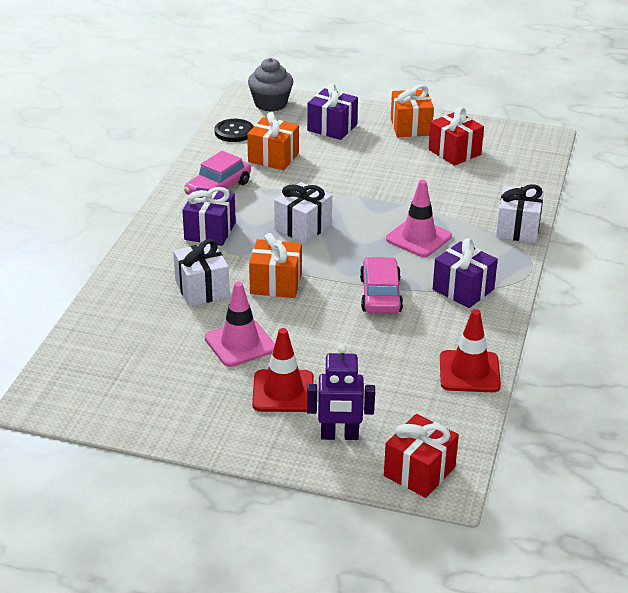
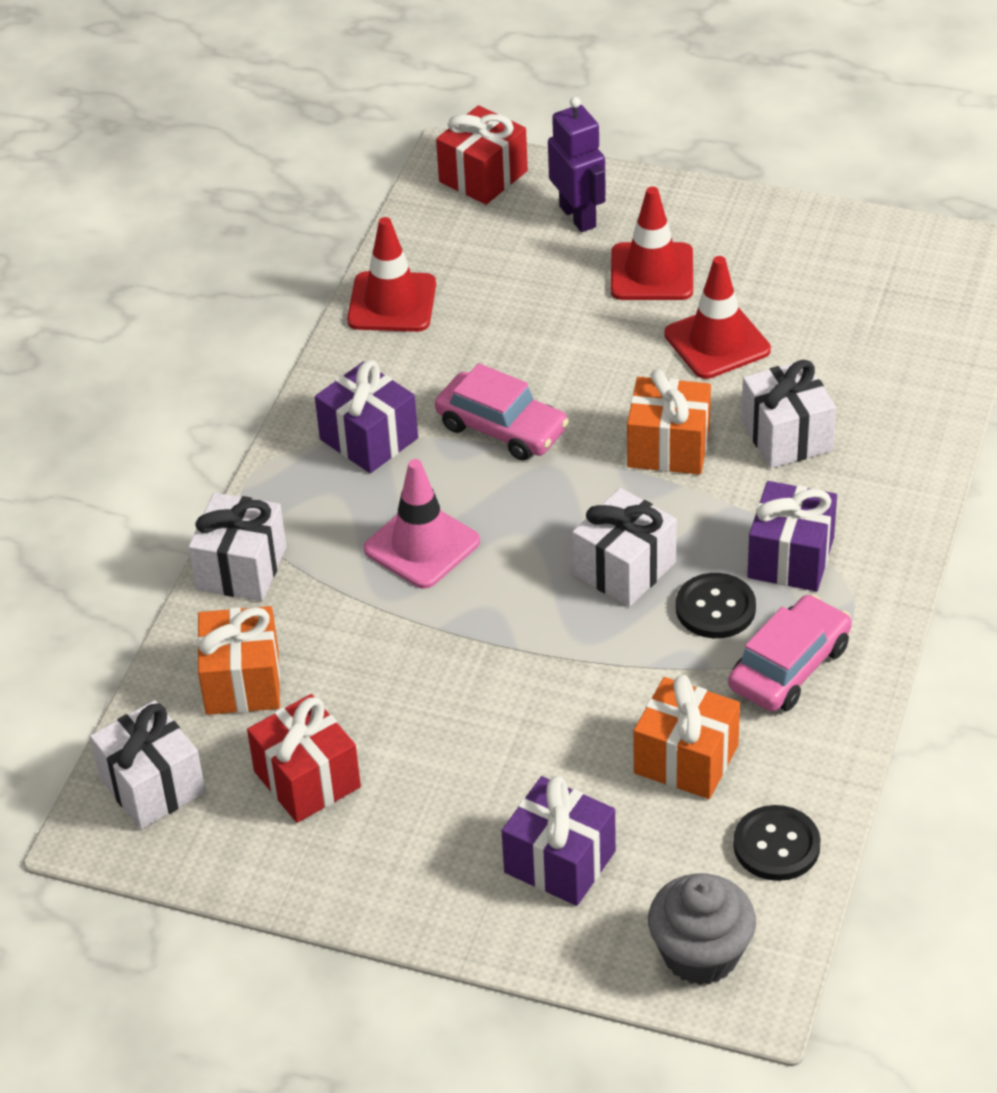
camera: 175 degrees left, 10 degrees up
pink traffic cone [205,281,275,367] -> red traffic cone [664,256,771,379]
purple robot [307,344,375,440] -> purple robot turned 60 degrees clockwise [548,97,606,232]
pink car [360,257,403,313] -> pink car turned 60 degrees counterclockwise [435,363,569,461]
orange gift [391,85,434,137] -> orange gift moved to [197,606,280,715]
none -> white gift [90,700,206,829]
none -> black button [676,573,756,638]

